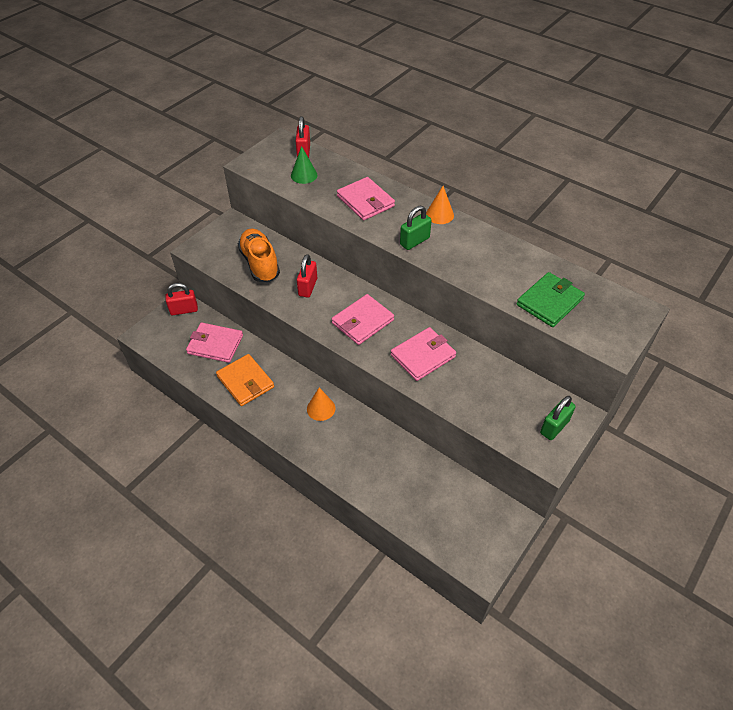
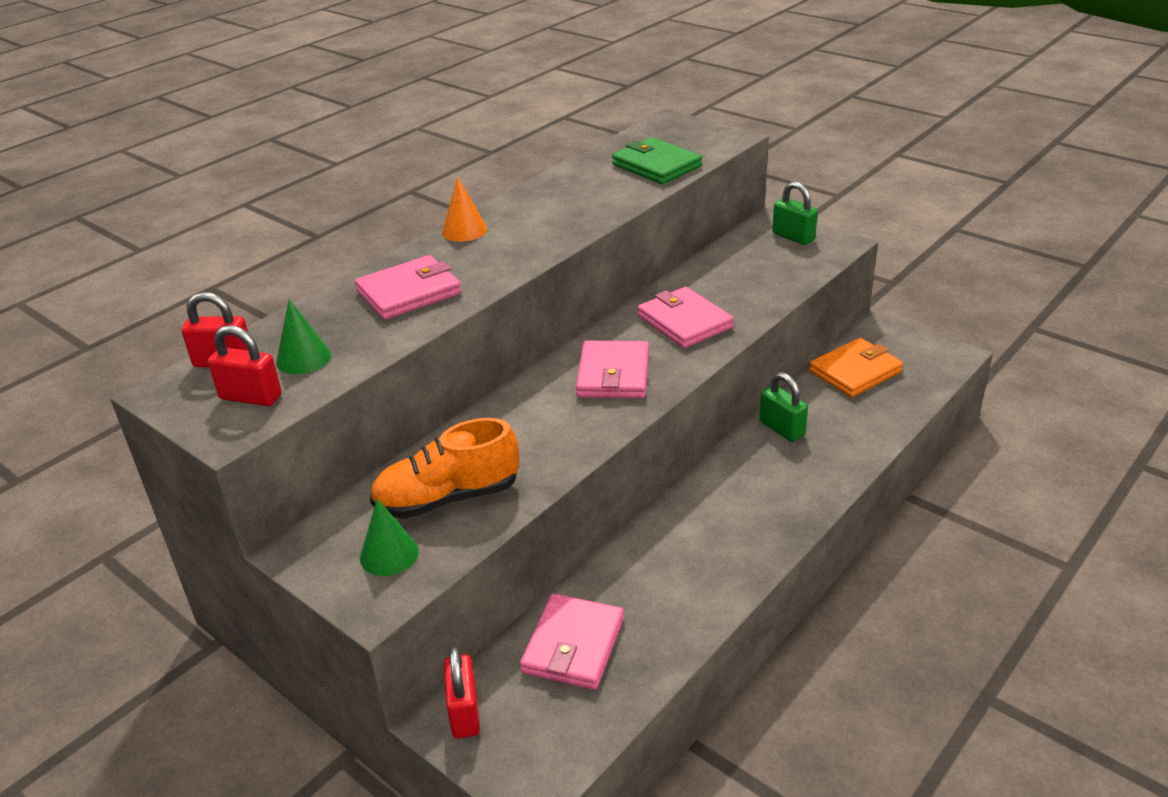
camera: 85 degrees left, 15 degrees down
orange wallet [216,354,274,406] -> orange wallet moved to [809,338,903,397]
red padlock [297,254,317,298] -> red padlock moved to [208,325,282,406]
orange cone [307,387,336,421] -> none
pink wallet [332,294,394,345] -> pink wallet turned 45 degrees clockwise [576,341,649,398]
green padlock [400,206,432,250] -> green padlock moved to [759,372,808,442]
none -> green cone [360,499,419,576]

